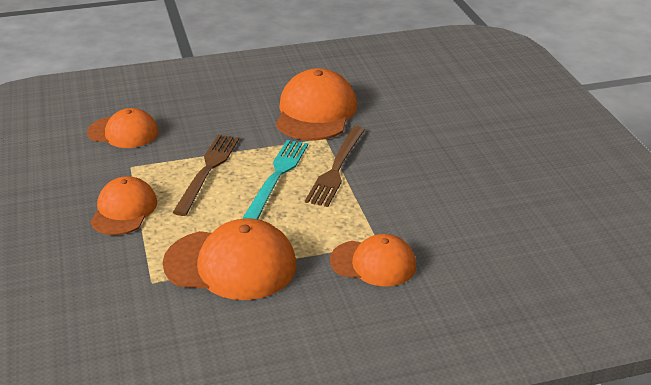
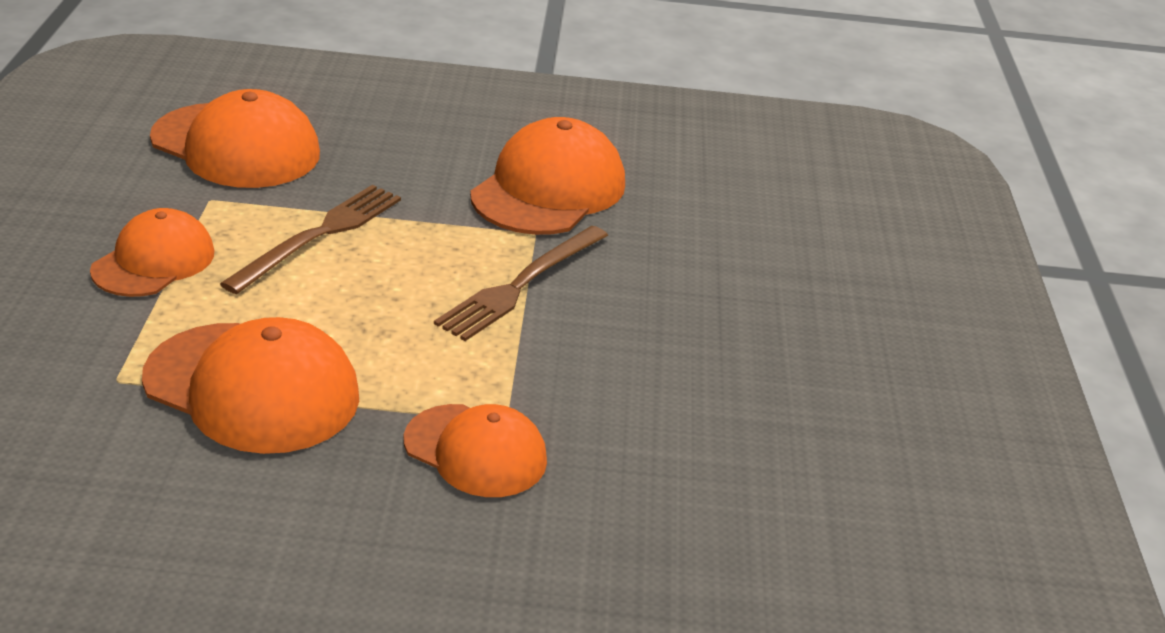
camera: 15 degrees right, 0 degrees up
orange cap [87,108,158,148] -> orange cap [150,89,320,188], size x1.54
turquoise fork [243,140,308,219] -> none

